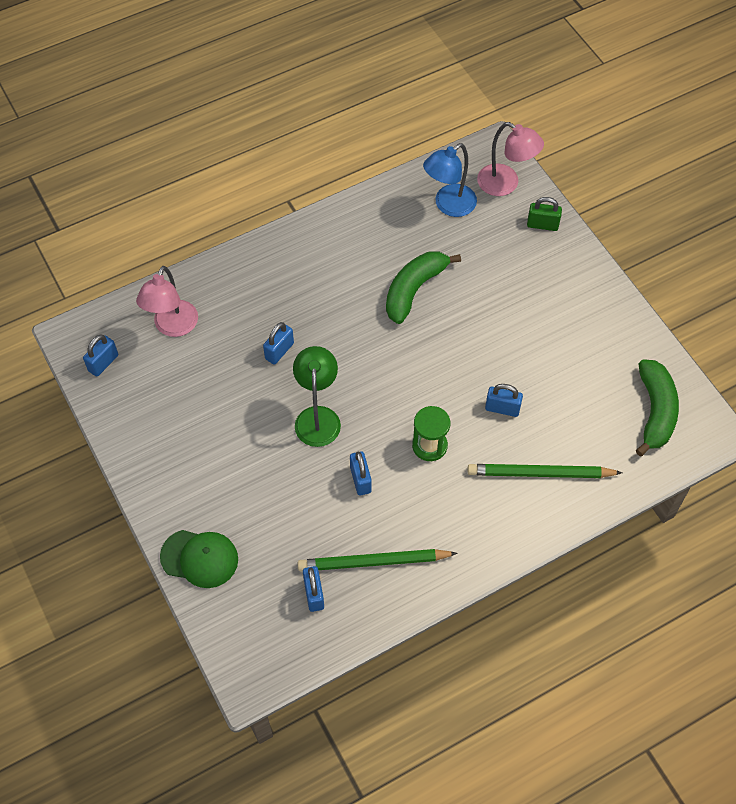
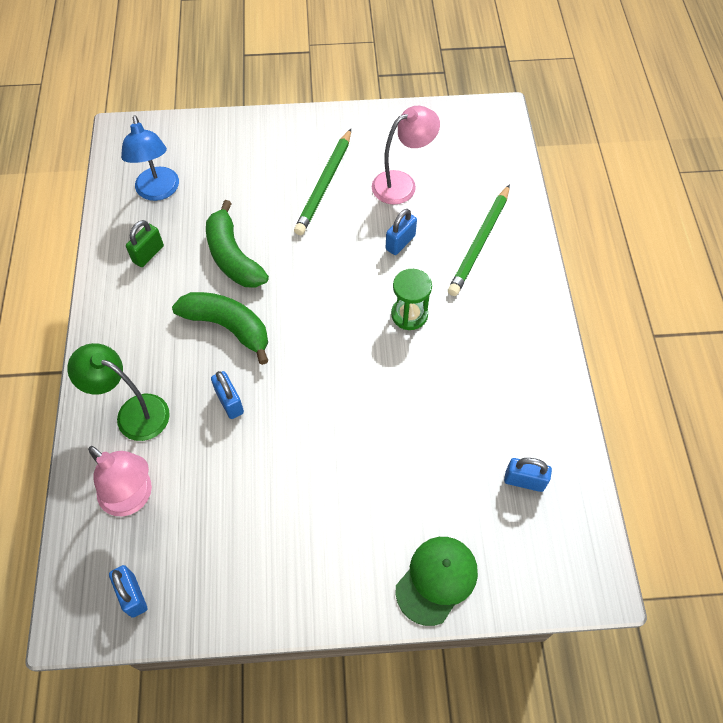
camera: 65 degrees left, 0 degrees up
green lamp [293,346,341,447] -> green lamp moved to [67,343,170,441]
green pencil [298,549,458,571] -> green pencil moved to [294,129,351,235]
blue padlock [350,451,372,496] -> none
pink lamp [477,122,544,196] -> pink lamp moved to [372,106,440,204]
green padlock [527,197,562,231] -> green padlock moved to [126,220,164,267]
green banana [636,359,679,456] -> green banana moved to [172,292,268,365]

